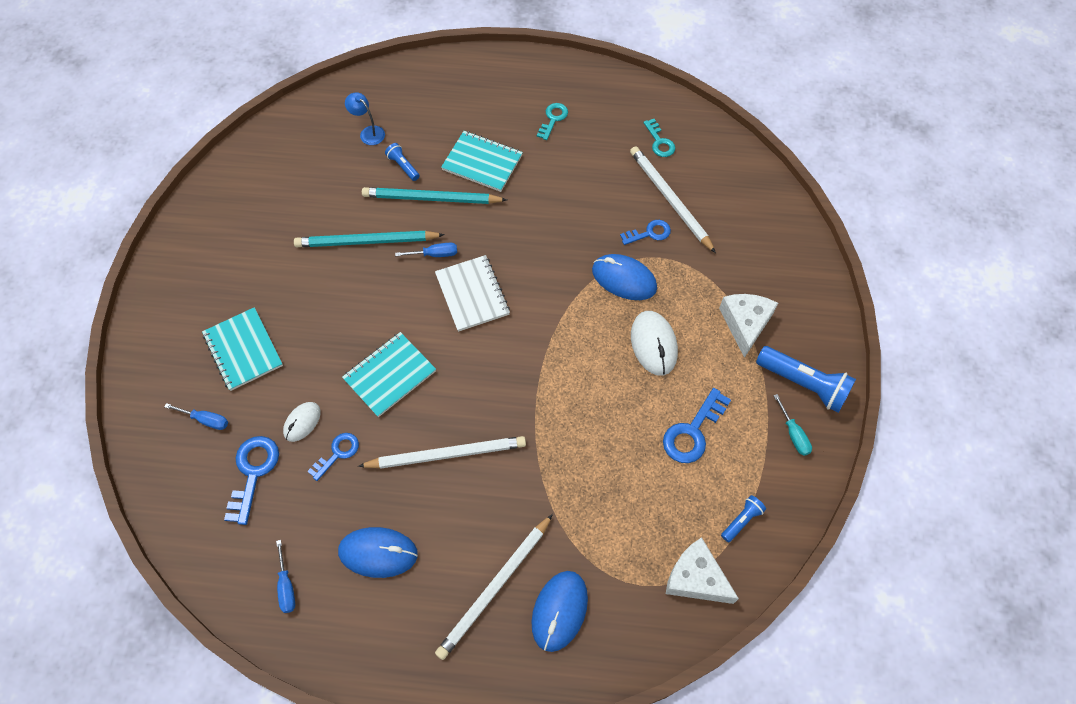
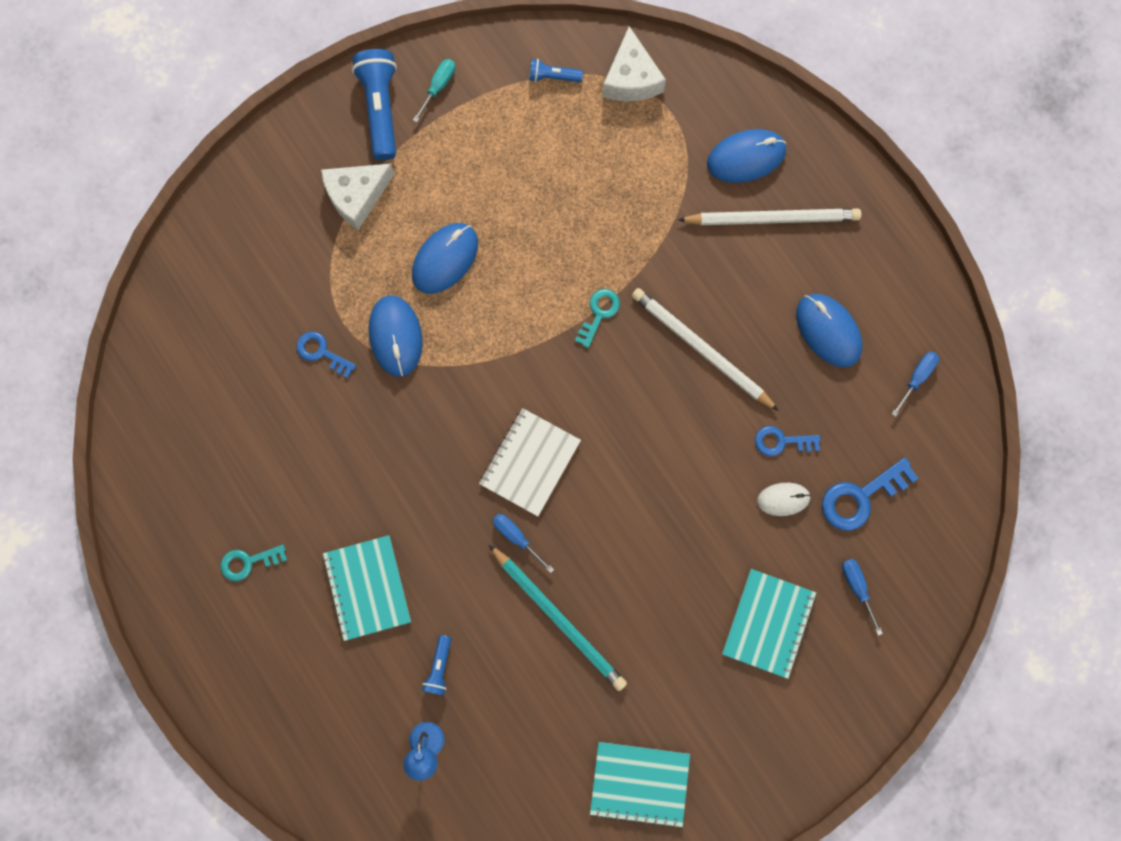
camera: 130 degrees left, 15 degrees up
turquoise notebook [342,332,436,417] -> turquoise notebook moved to [590,742,690,829]
turquoise pencil [362,187,507,204] -> none
white pencil [630,146,716,253] -> none
white mouse [631,311,678,376] -> blue mouse [412,223,478,294]
turquoise key [643,119,675,157] -> turquoise key moved to [575,289,620,348]
blue key [663,388,731,463] -> none

